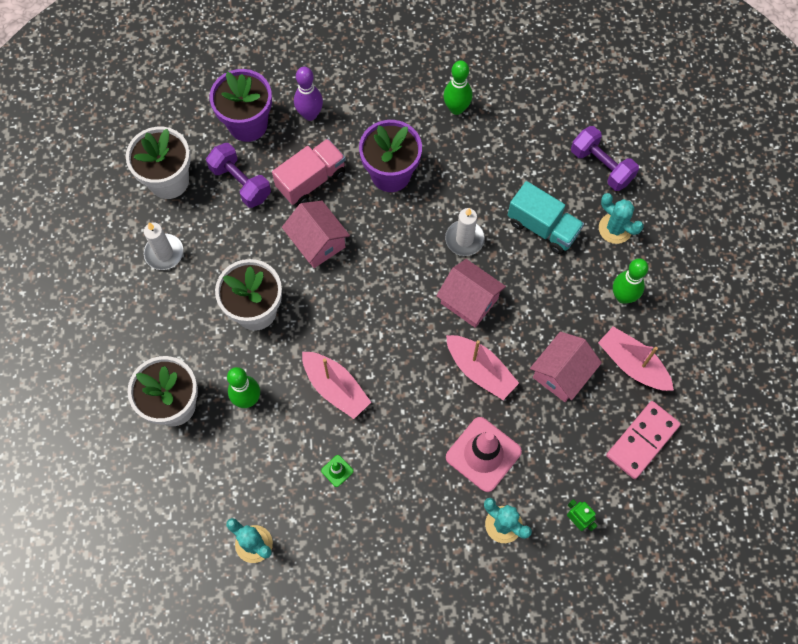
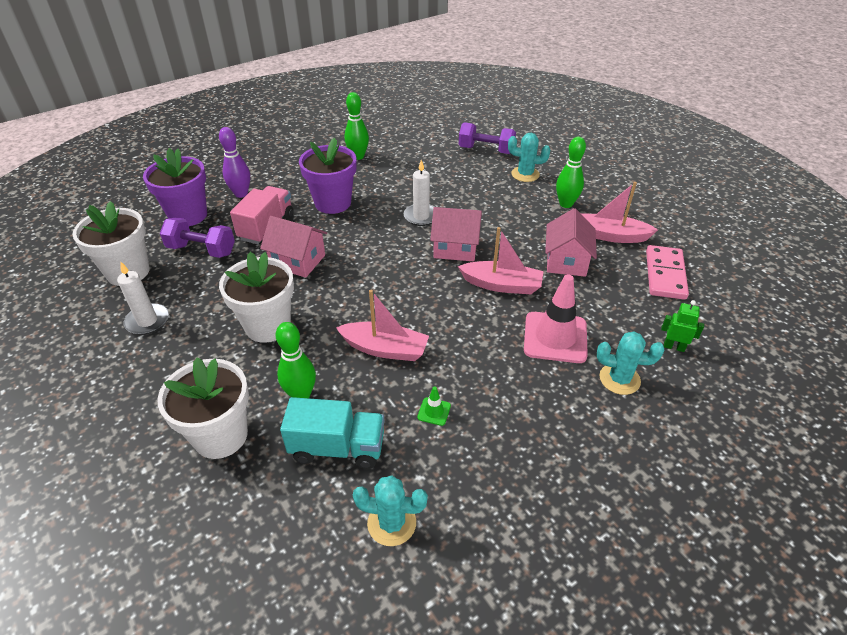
camera: 30 degrees left, 25 degrees down
turquoise truck [508,181,584,254] -> turquoise truck moved to [280,397,384,469]

